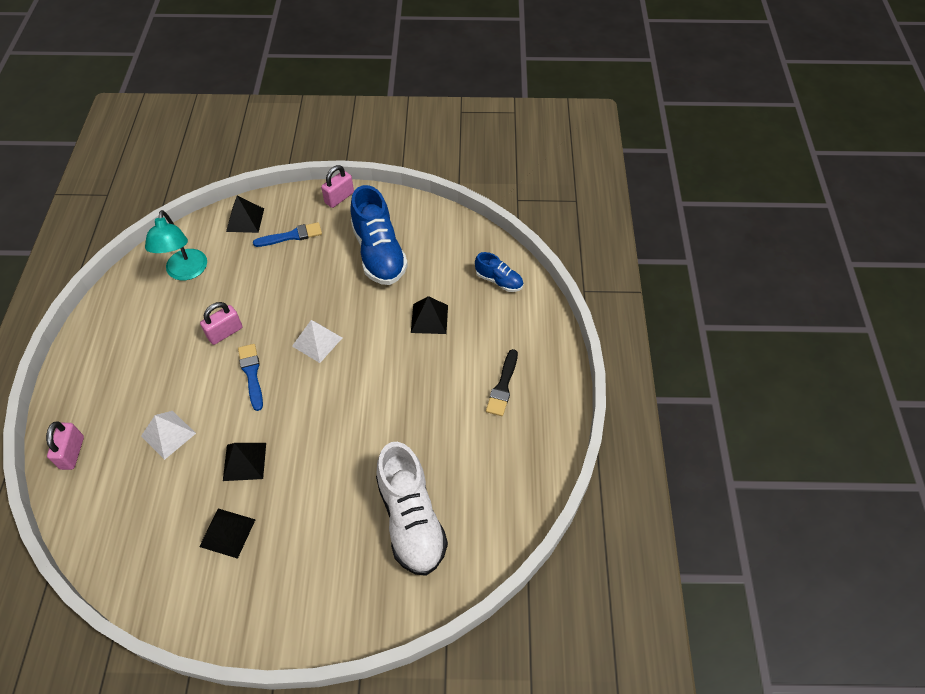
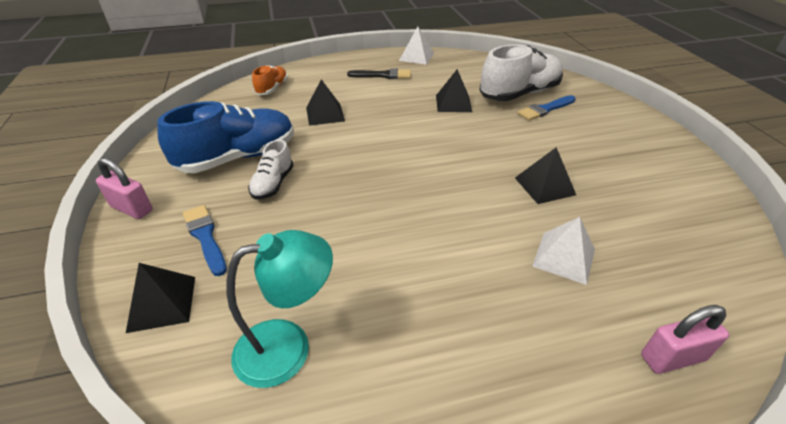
camera: 105 degrees left, 15 degrees down
black pyramid [199,509,256,559] -> black pyramid moved to [436,69,472,112]
pink padlock [200,302,242,345] -> none
blue brush [238,344,263,411] -> blue brush moved to [518,95,576,121]
white pyramid [292,320,342,363] -> white pyramid moved to [399,27,434,65]
blue shoe [475,252,523,292] -> orange shoe [252,65,288,95]
none -> white shoe [248,140,294,200]

